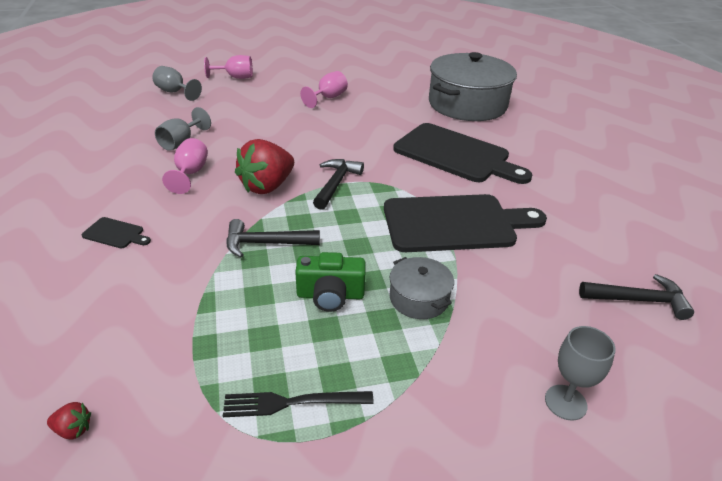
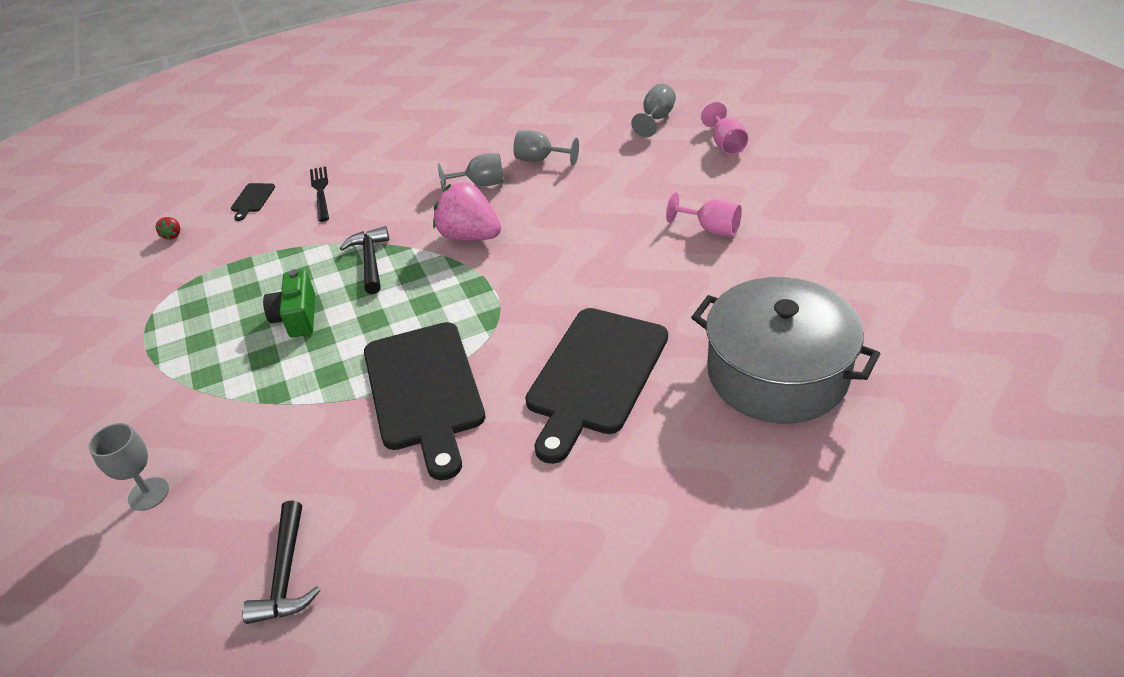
camera: 85 degrees right, 5 degrees up
black cutting board [82,217,151,248] -> black cutting board moved to [231,183,275,221]
pink goblet [162,138,208,194] -> grey goblet [438,153,504,191]
black fork [223,391,374,417] -> black fork moved to [310,166,329,222]
red strawberry [235,139,294,194] -> pink strawberry [433,182,501,241]
black hammer [313,159,364,210] -> none
grey pot [389,257,454,319] -> none

